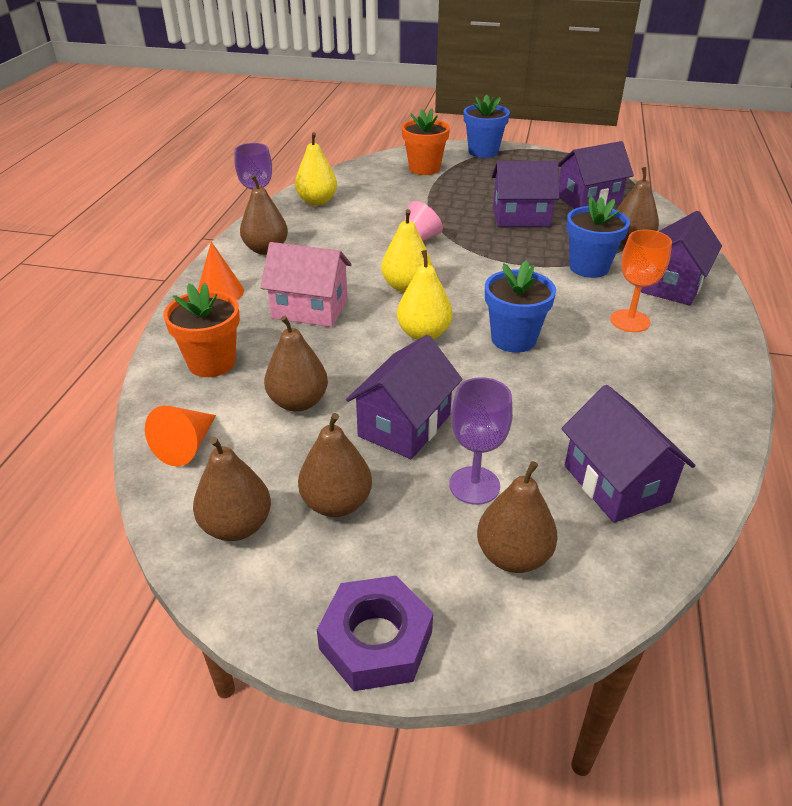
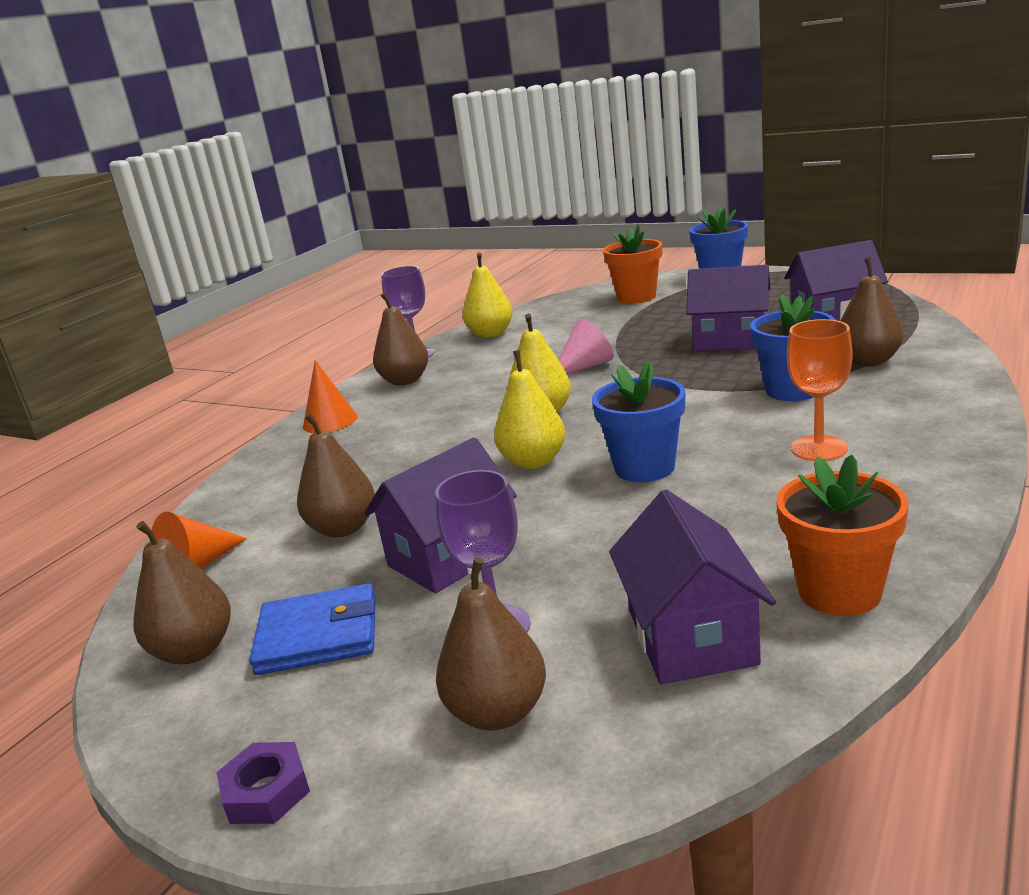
camera: 20 degrees right, 15 degrees down
orange flower pot [163,283,240,377] -> orange flower pot moved to [776,455,909,616]
pink house [261,242,352,327] -> none
brown pear [298,413,372,517] -> blue wallet [249,583,376,675]
purple nut [317,576,433,691] -> purple nut [217,742,310,824], size x0.60
purple house [641,211,722,306] -> none

